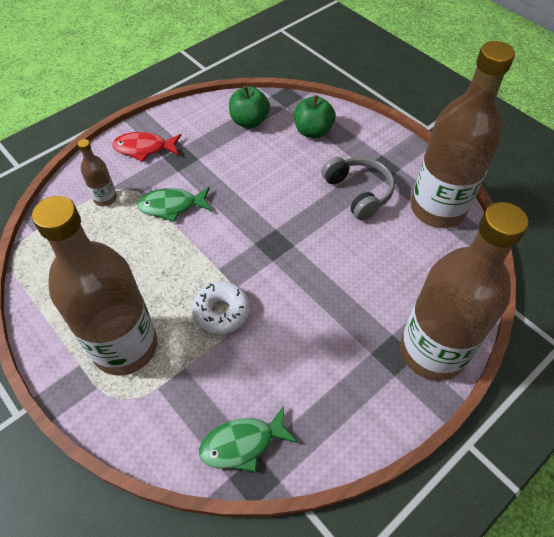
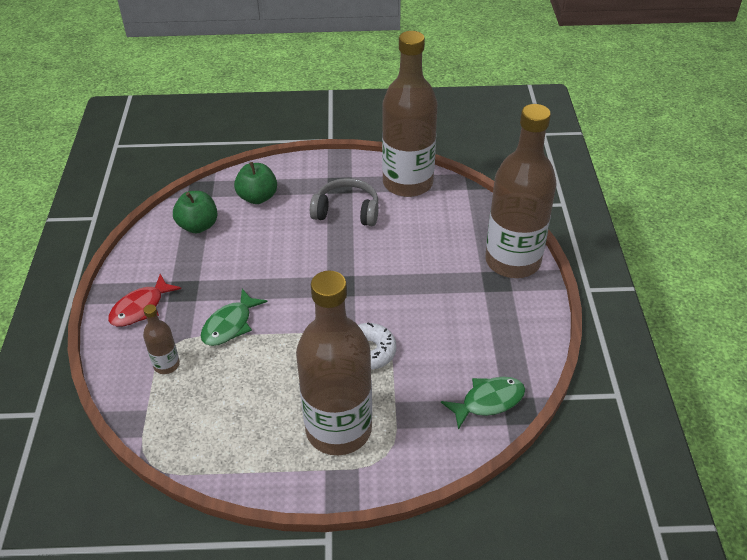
camera: 50 degrees left, 10 degrees down
green fish [199,406,298,472] -> green fish turned 135 degrees counterclockwise [441,377,525,430]

